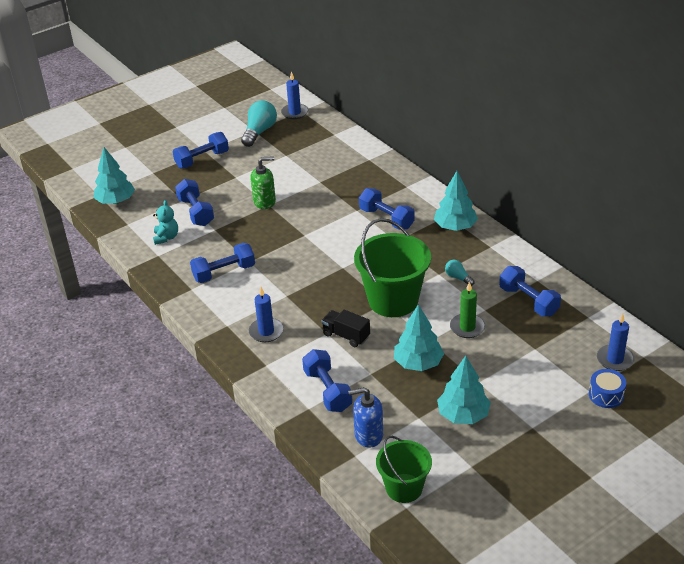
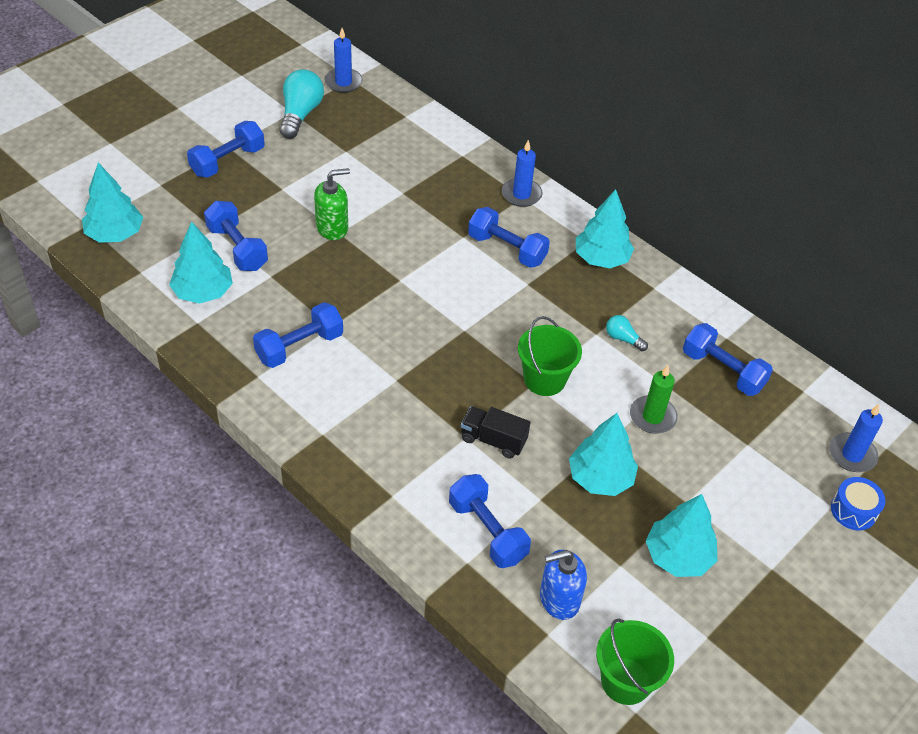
camera: 15 degrees left, 10 degrees up
turquoise teddy bear [153,200,178,245] -> turquoise tree [169,221,233,304]
blue candle [249,287,284,342] -> blue candle moved to [502,140,543,207]
green bucket [354,218,431,317] -> green bucket [518,316,582,396], size x0.61

